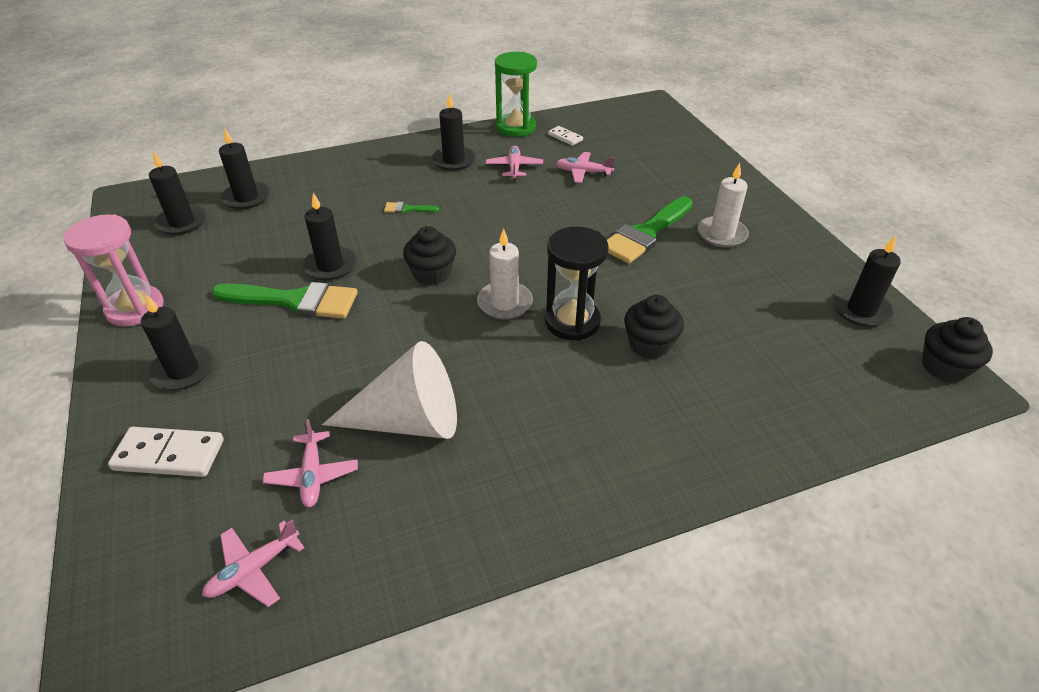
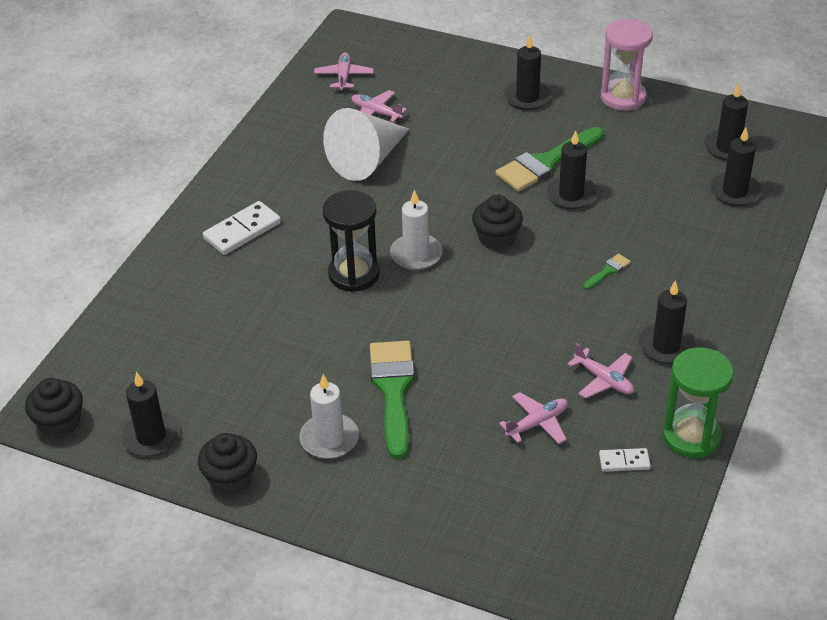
camera: 135 degrees right, 0 degrees up
white domino [108,427,224,477] -> white domino moved to [203,201,281,255]
black cupcake [624,295,684,359] -> black cupcake moved to [198,433,257,495]

